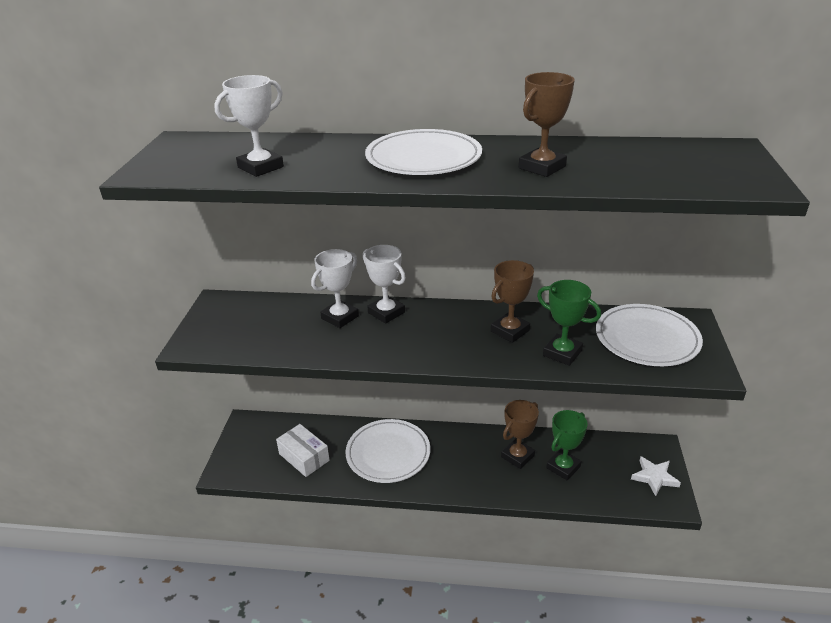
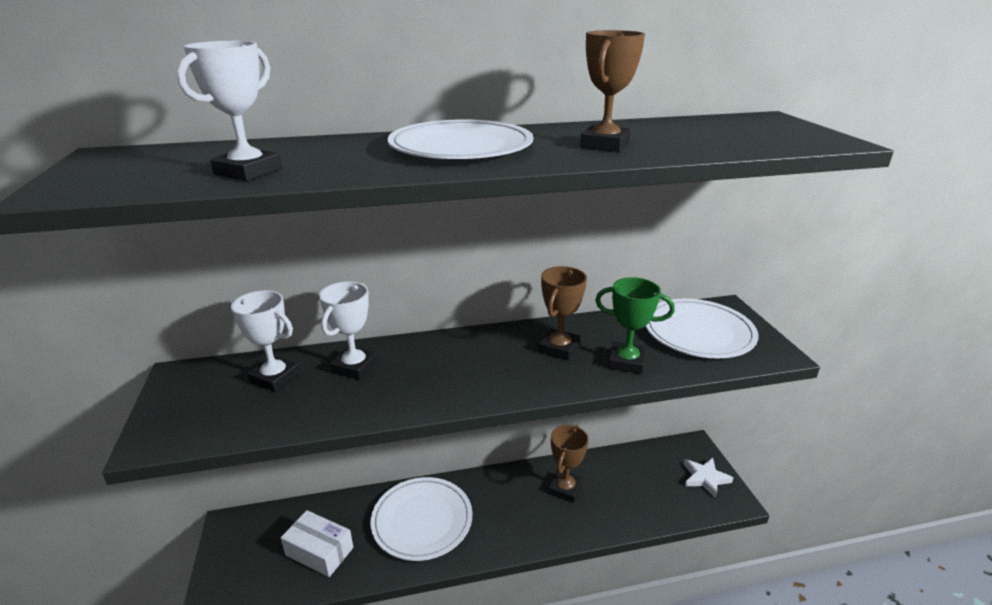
camera: 20 degrees left, 5 degrees down
white trophy [363,245,406,324] -> white trophy moved to [231,290,300,392]
green trophy [546,410,588,481] -> none

